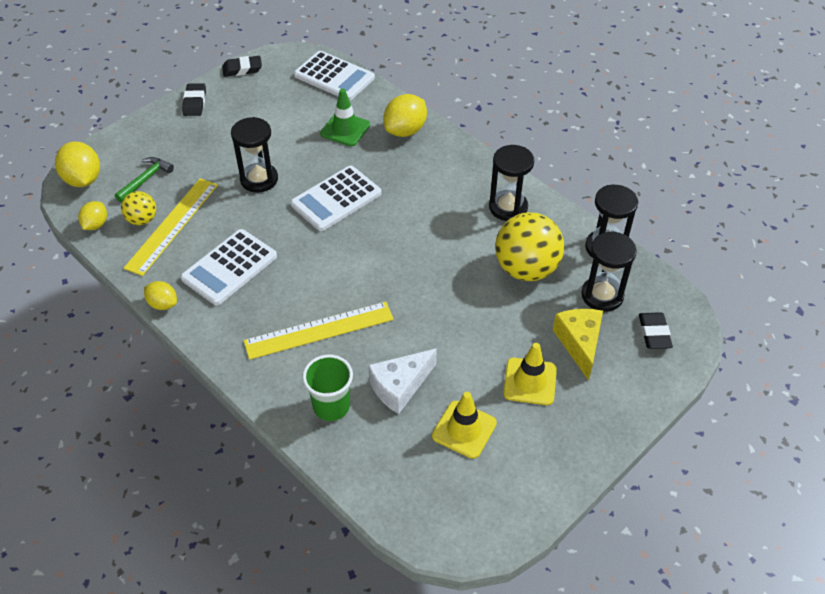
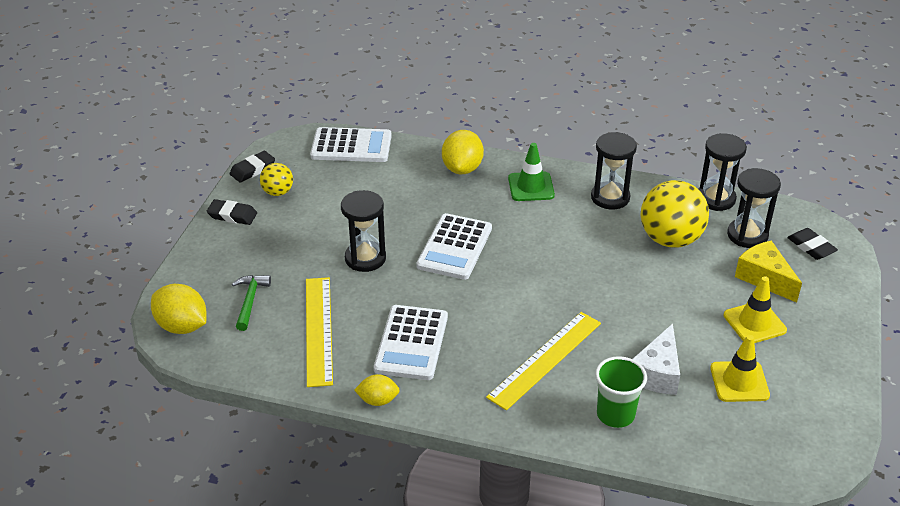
camera: 30 degrees left, 10 degrees down
yellow lemon [78,201,107,230] -> none
yellow ball [121,191,156,225] -> yellow ball moved to [260,163,293,196]
black eraser [182,83,206,116] -> black eraser turned 45 degrees counterclockwise [207,199,257,225]
green traffic cone [320,89,370,146] -> green traffic cone moved to [508,143,555,201]

